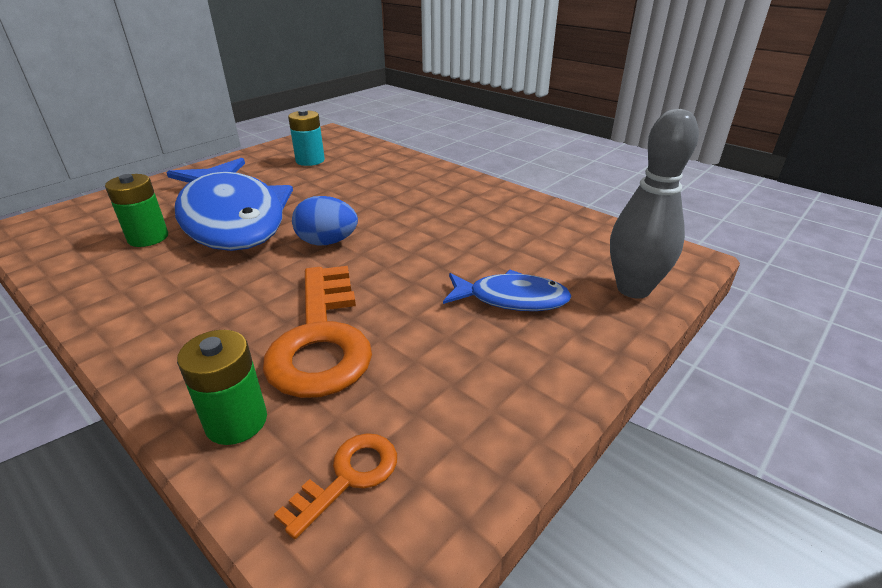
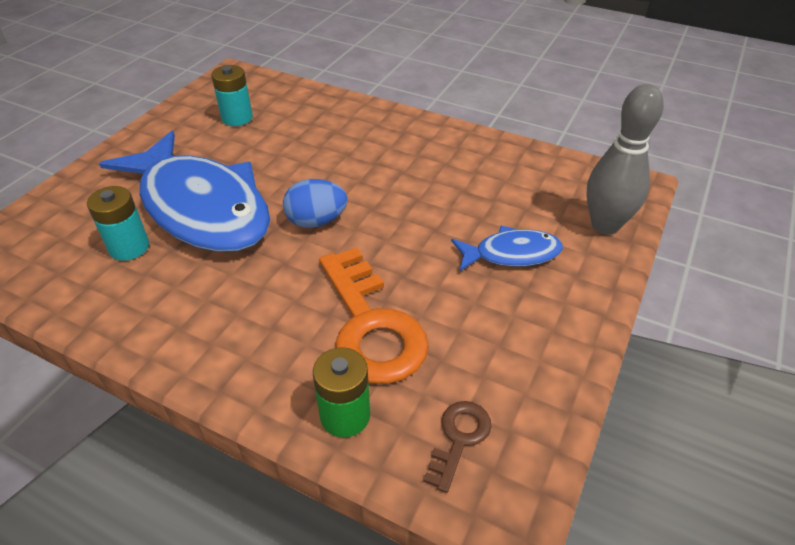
camera: 15 degrees left, 10 degrees up
green battery [105,174,168,247] -> turquoise battery [87,186,149,261]
orange key [274,433,397,539] -> brown key [423,401,491,493]

